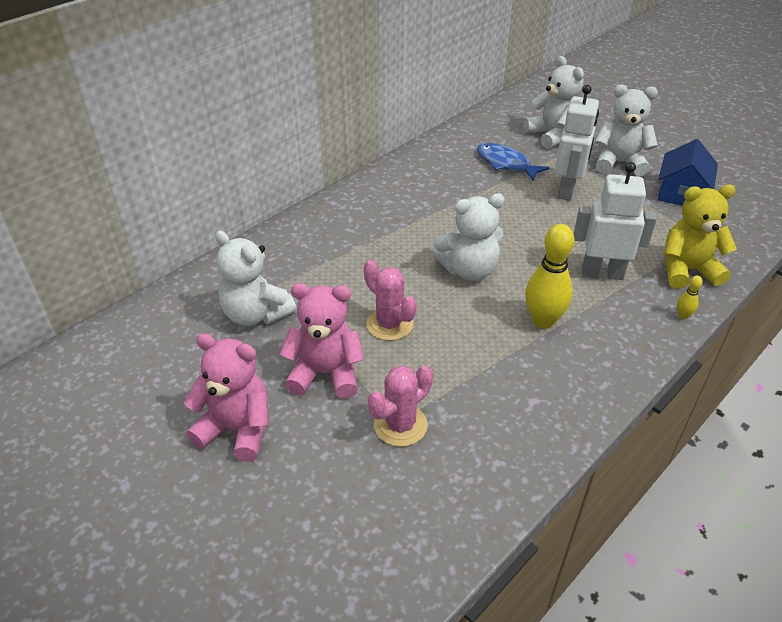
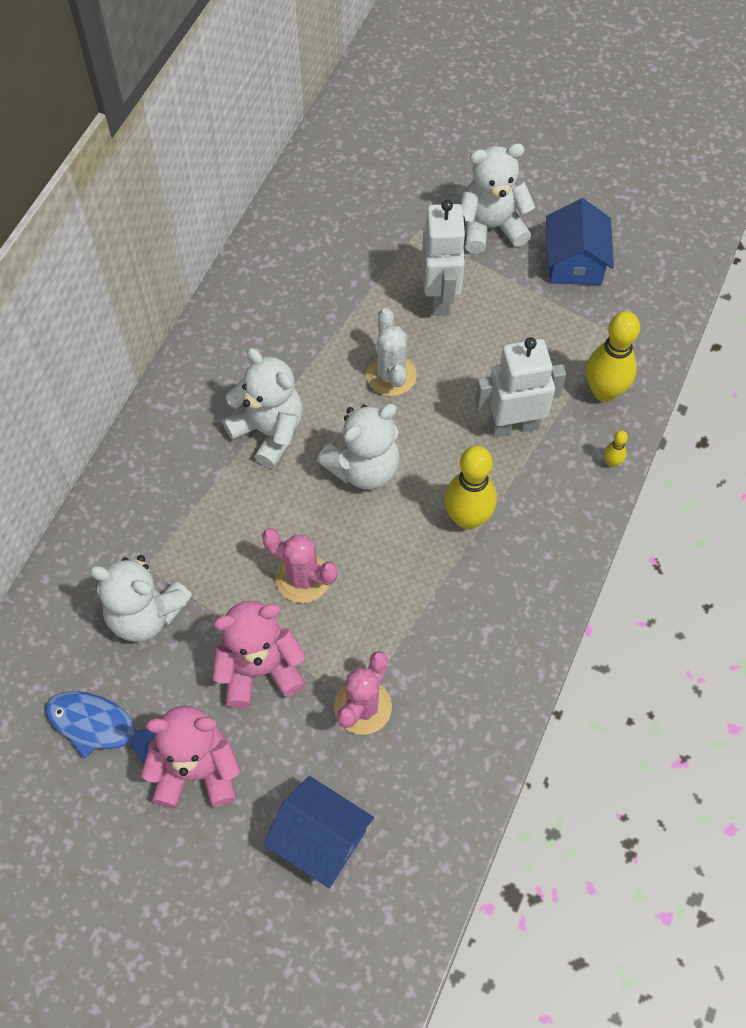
camera: 20 degrees left, 20 degrees up
blue fish [477,143,550,181] -> blue fish moved to [45,691,155,764]
white teddy bear [524,56,584,149] -> white teddy bear moved to [222,348,303,468]
yellow teddy bear [664,184,737,289] -> yellow bowling pin [586,311,640,402]
none -> blue house [263,776,374,888]
none -> white cactus [366,308,417,396]

